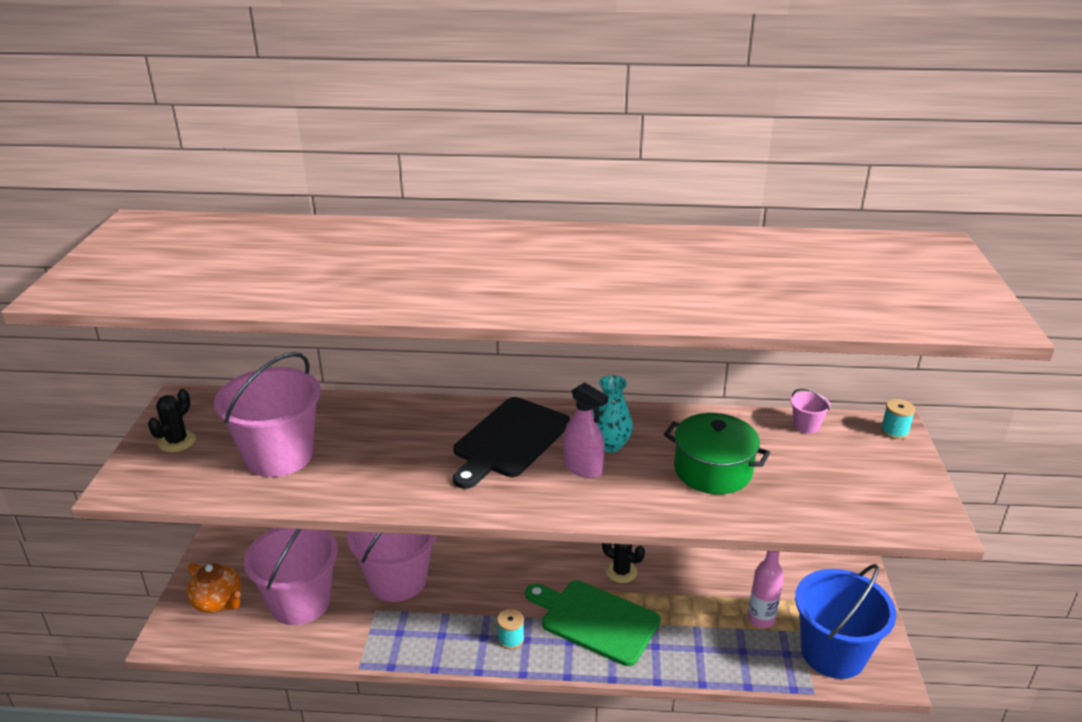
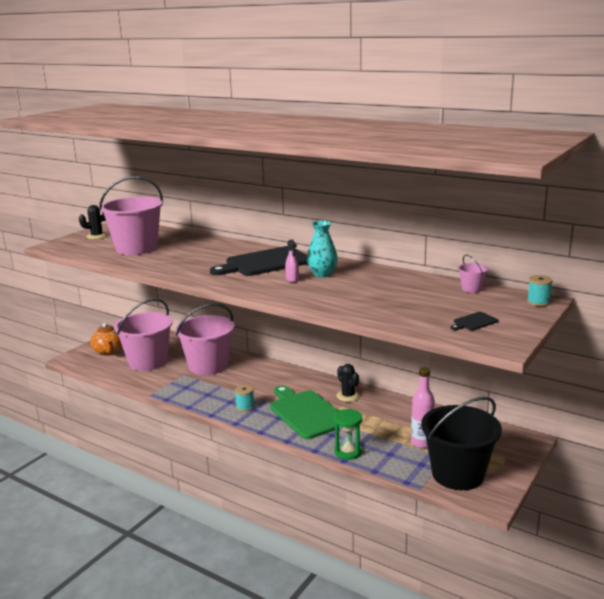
camera: 30 degrees right, 10 degrees down
pink spray bottle [563,382,608,478] -> pink spray bottle [285,240,299,282], size x0.60
green pot [664,413,770,494] -> none
blue bucket [795,564,896,679] -> black bucket [421,397,502,490]
none -> green hourglass [334,409,362,460]
none -> black cutting board [451,312,498,330]

